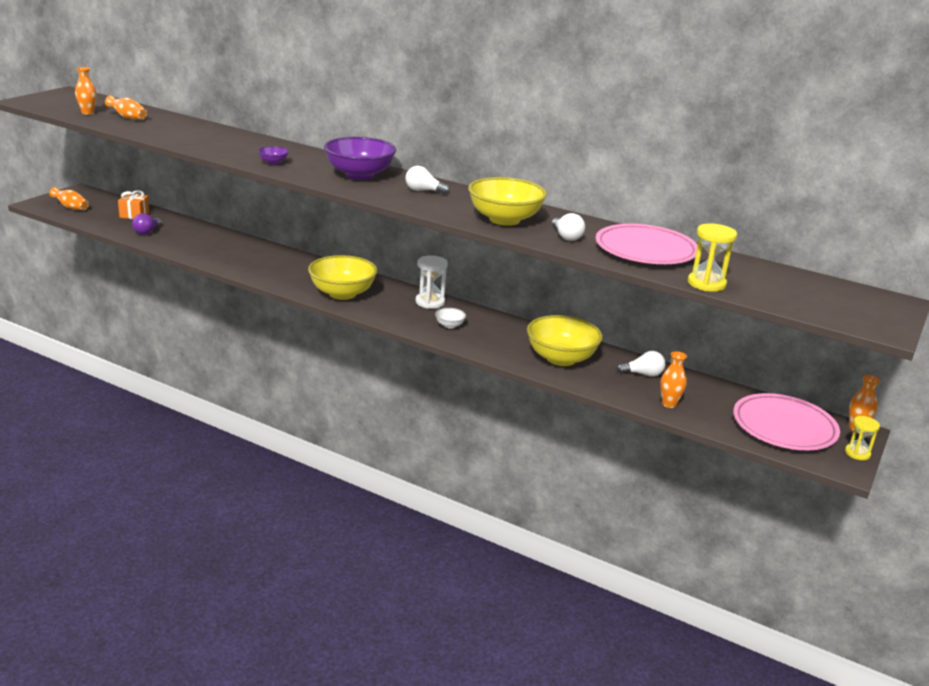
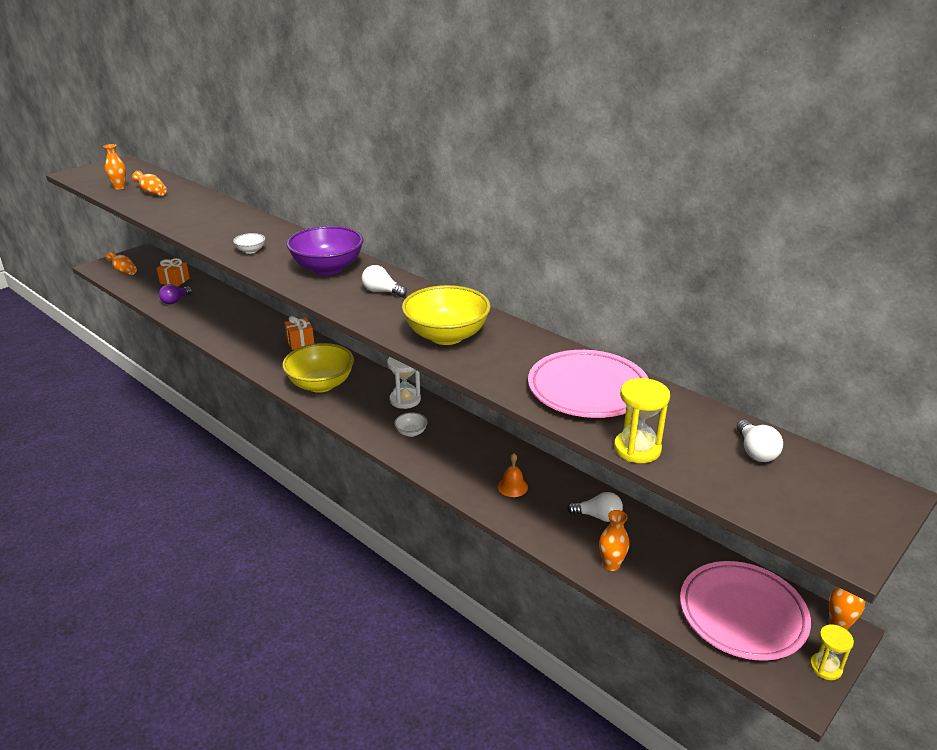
camera: 15 degrees right, 5 degrees up
purple bowl [258,146,289,165] -> white bowl [233,233,265,254]
yellow bowl [527,315,603,366] -> orange bell [498,453,528,497]
white light bulb [552,213,585,241] -> white light bulb moved to [737,420,783,462]
none -> orange gift [284,316,314,350]

